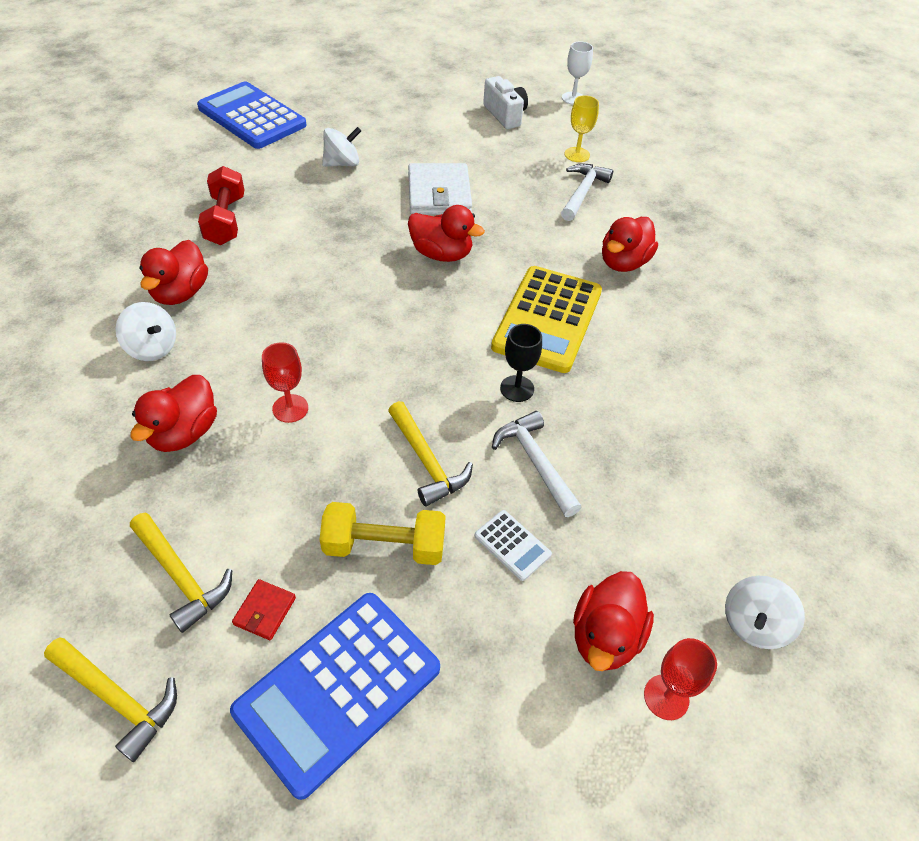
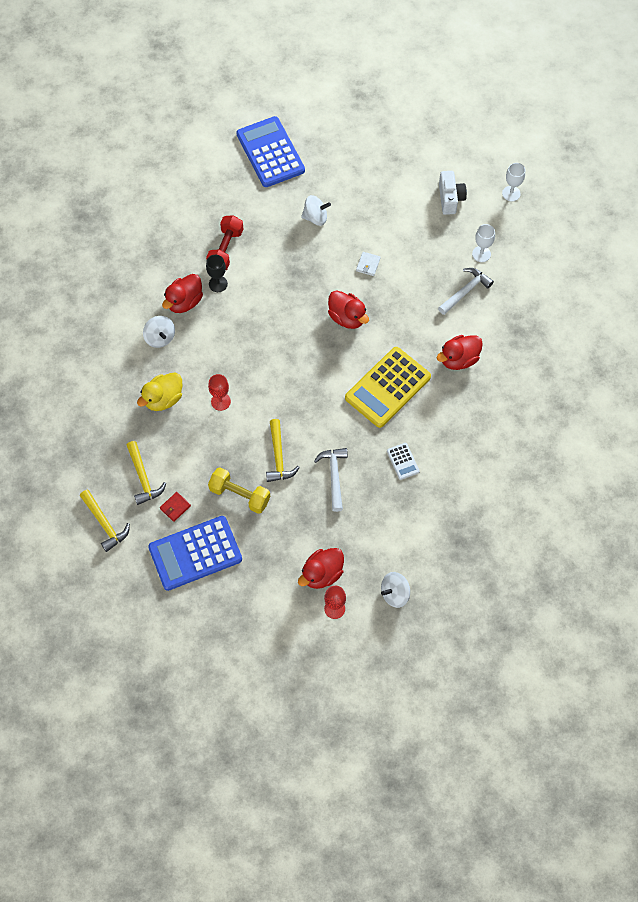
camera: 25 degrees right, 15 degrees up
red duck [130,375,217,452] -> yellow duck [137,372,183,411]
white wallet [408,163,472,215] -> white wallet [356,252,381,276], size x0.46
white calculator [475,510,552,581] -> white calculator moved to [387,443,420,480]
black goblet [500,324,542,402] -> black goblet moved to [206,255,228,292]
yellow goblet [564,95,599,162] -> white goblet [472,224,495,262]

